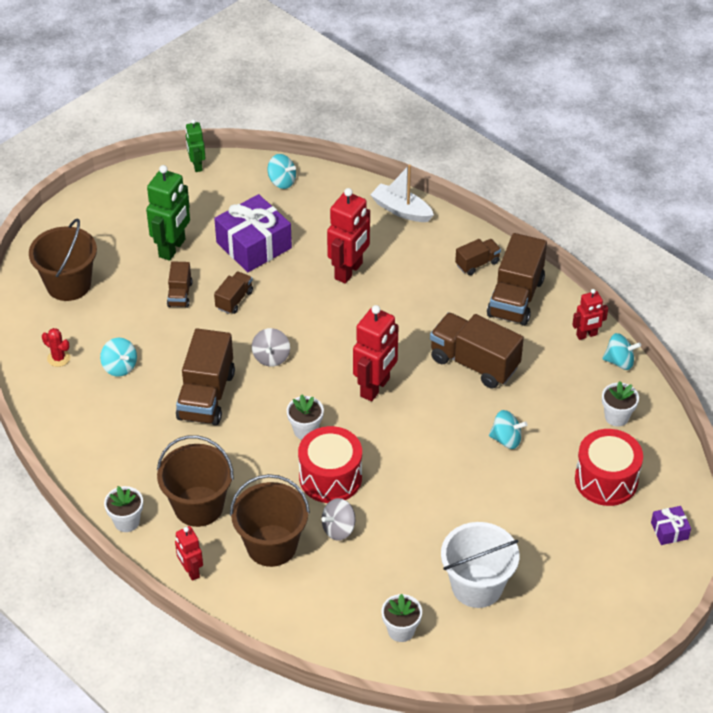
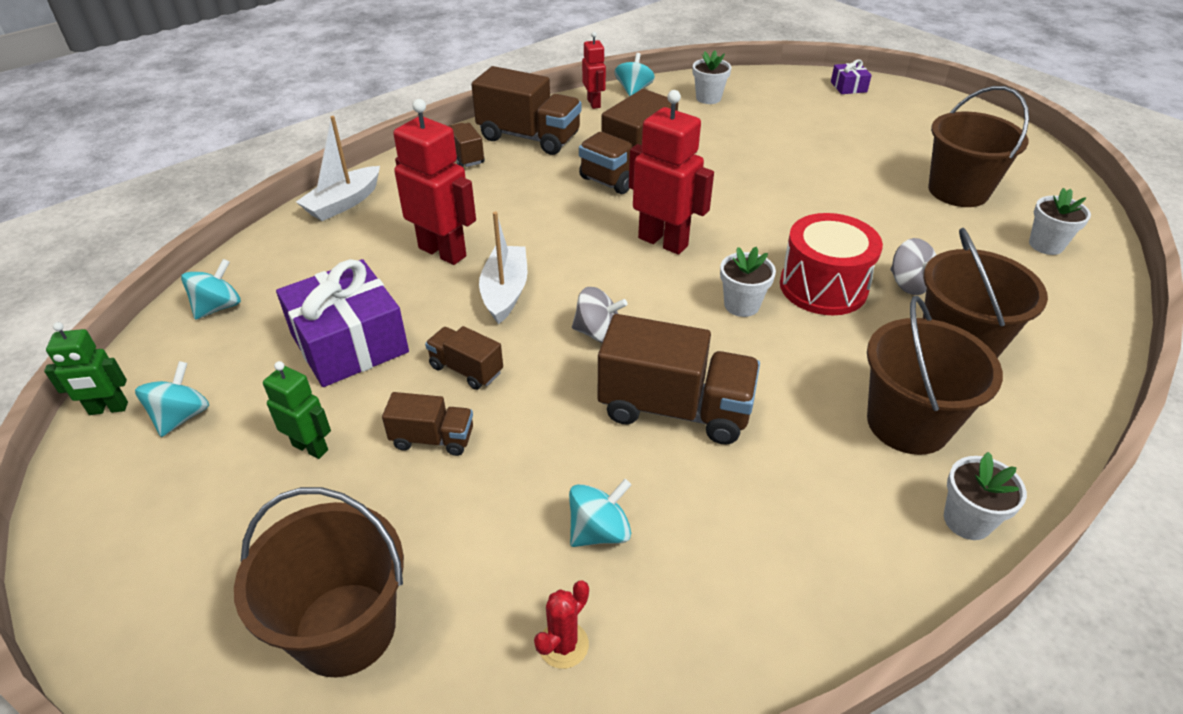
camera: 85 degrees left, 5 degrees down
green robot [146,165,190,261] -> green robot [263,361,331,459], size x0.57
red robot [175,526,203,581] -> none
white bucket [441,522,519,608] -> brown bucket [928,86,1029,207]
turquoise spinning top [489,410,528,449] -> turquoise spinning top moved to [135,361,209,437]
red drum [575,429,643,506] -> none
none -> white boat [479,212,528,324]

